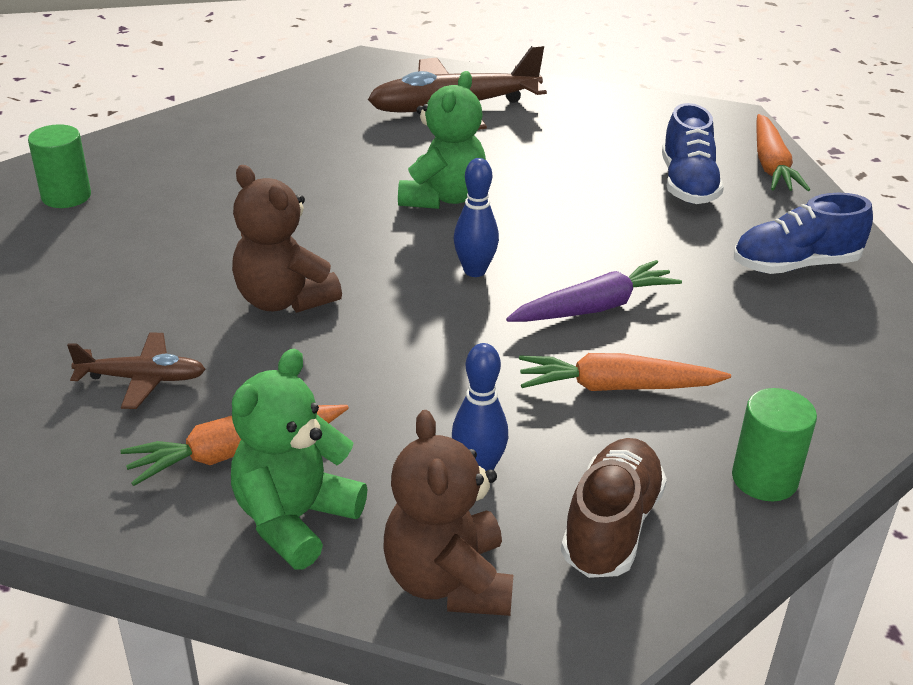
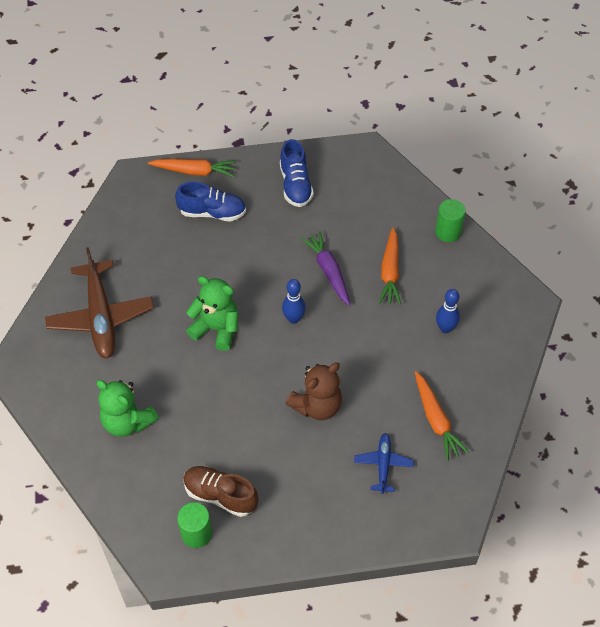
camera: 85 degrees left, 20 degrees up
brown plane [67,332,206,409] -> blue plane [354,433,414,494]
green teddy bear [231,348,367,569] -> green teddy bear moved to [96,380,159,437]
brown teddy bear [384,410,513,616] -> none
brown shoe [561,438,667,578] -> brown shoe moved to [183,466,259,517]

